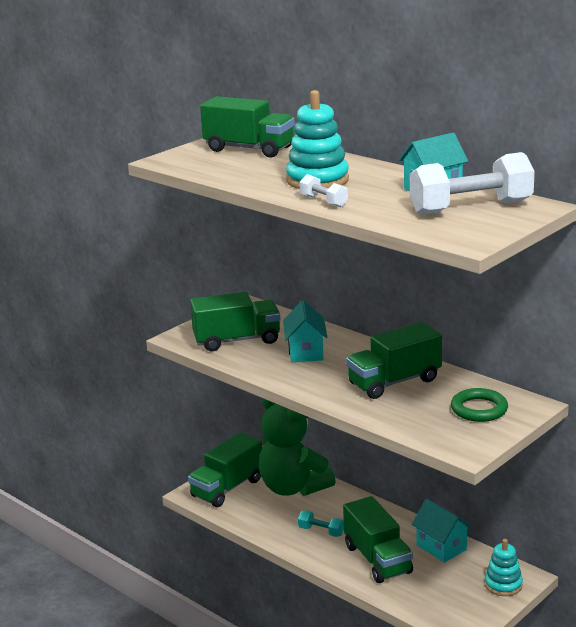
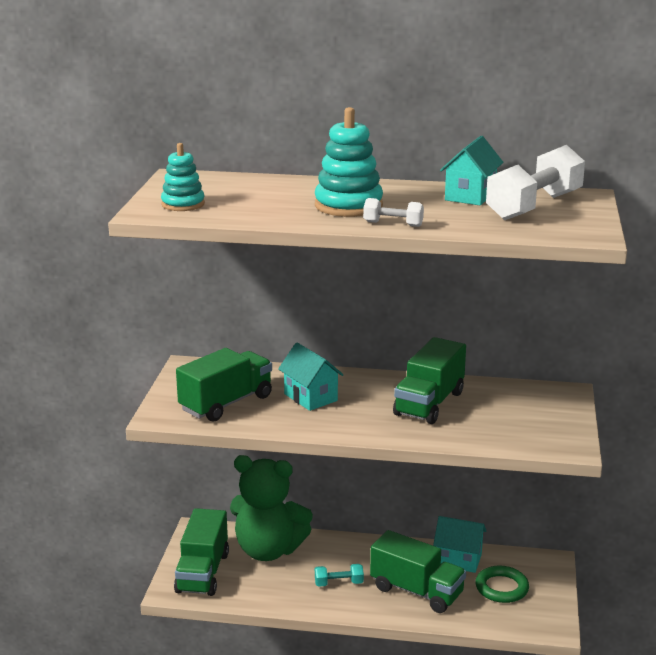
camera: 35 degrees left, 0 degrees up
green truck [200,96,295,158] -> none
green ring [451,388,508,422] -> green ring moved to [476,565,529,603]
turquoise stacking toy [484,539,523,596] -> turquoise stacking toy moved to [161,143,205,211]

